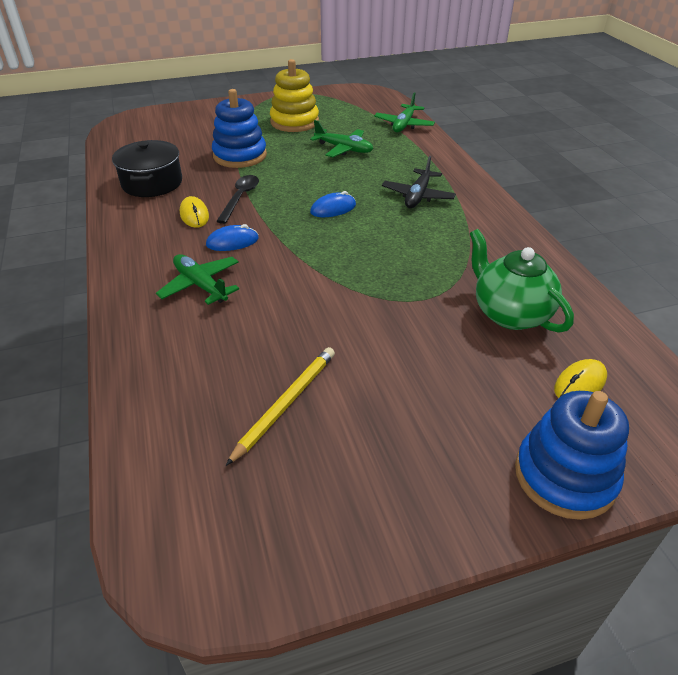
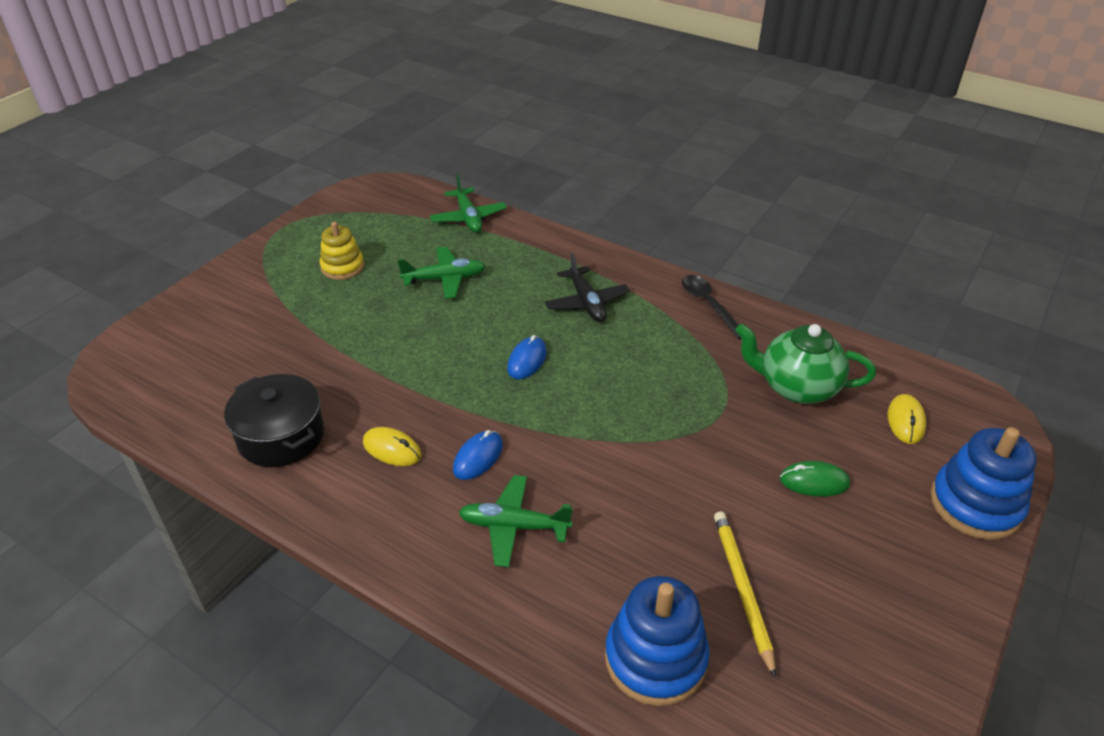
camera: 40 degrees left, 0 degrees up
blue stacking toy [212,89,267,168] -> blue stacking toy moved to [605,576,710,706]
black spoon [216,175,259,224] -> black spoon moved to [682,275,741,340]
yellow stacking toy [270,59,319,132] -> yellow stacking toy [319,222,364,280], size x0.65
none -> green mouse [780,461,850,497]

